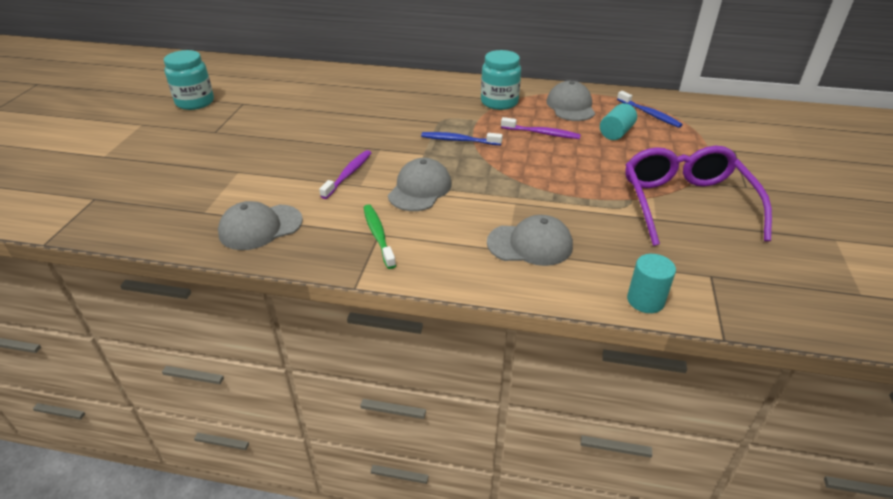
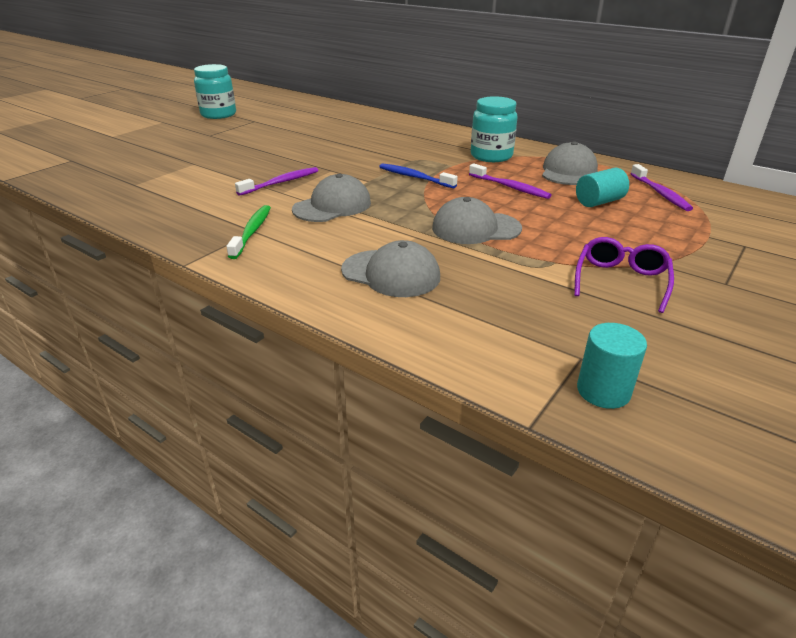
camera: 25 degrees right, 5 degrees down
grey cap [218,201,303,250] -> grey cap moved to [432,197,522,244]
blue toothbrush [617,91,683,128] -> purple toothbrush [630,164,693,211]
purple glasses [625,146,772,246] -> purple glasses [574,237,674,313], size x0.55
turquoise cylinder [627,254,676,313] -> turquoise cylinder moved to [577,323,647,409]

